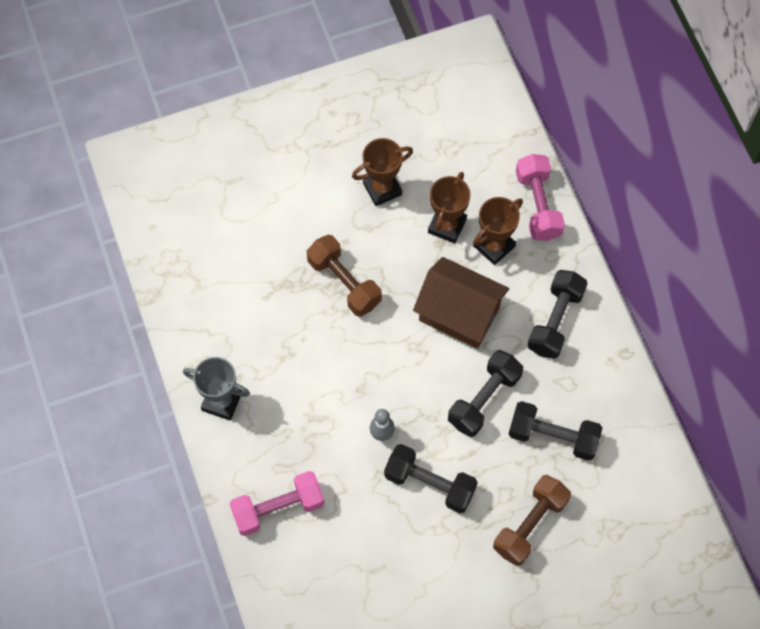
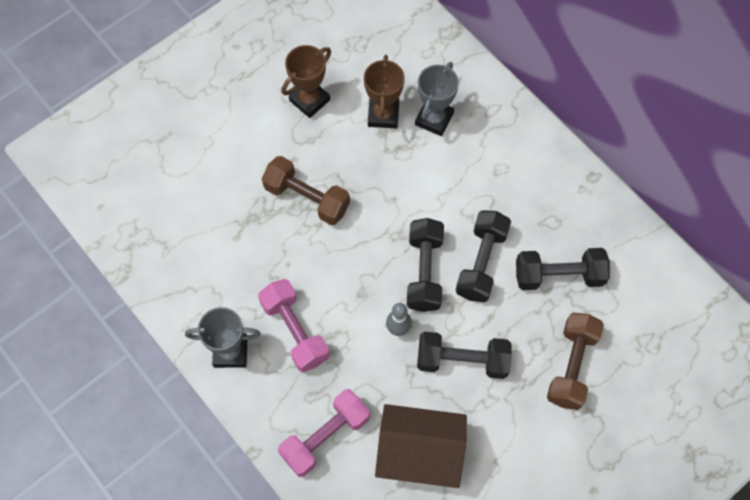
camera: 20 degrees left, 0 degrees up
brown house [413,257,509,349] -> brown house moved to [375,404,467,488]
brown trophy [473,197,523,265] -> grey trophy [415,62,459,136]
pink dumbbell [516,154,565,241] -> pink dumbbell moved to [258,279,329,372]
black dumbbell [527,270,588,359] -> black dumbbell moved to [407,218,444,312]

